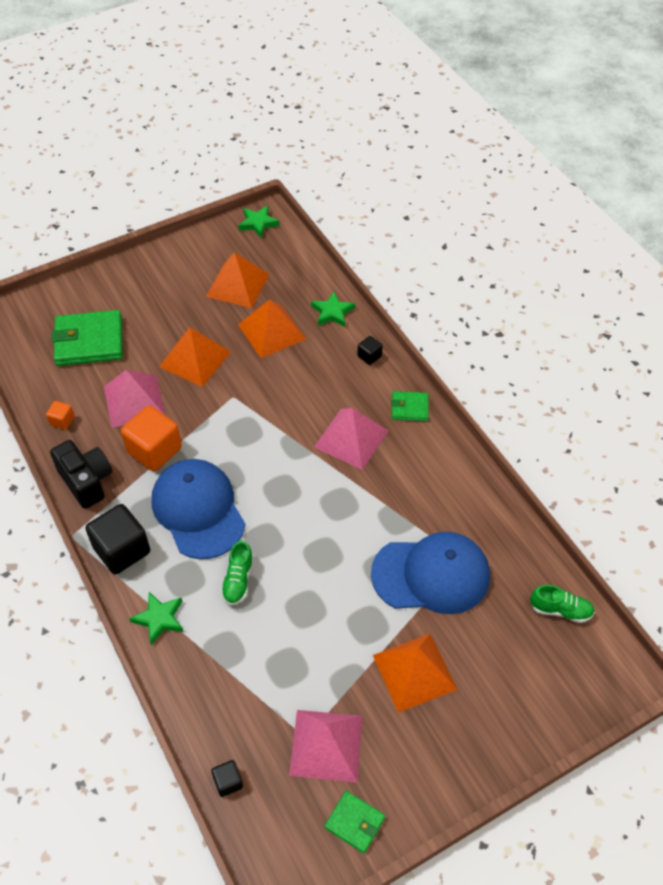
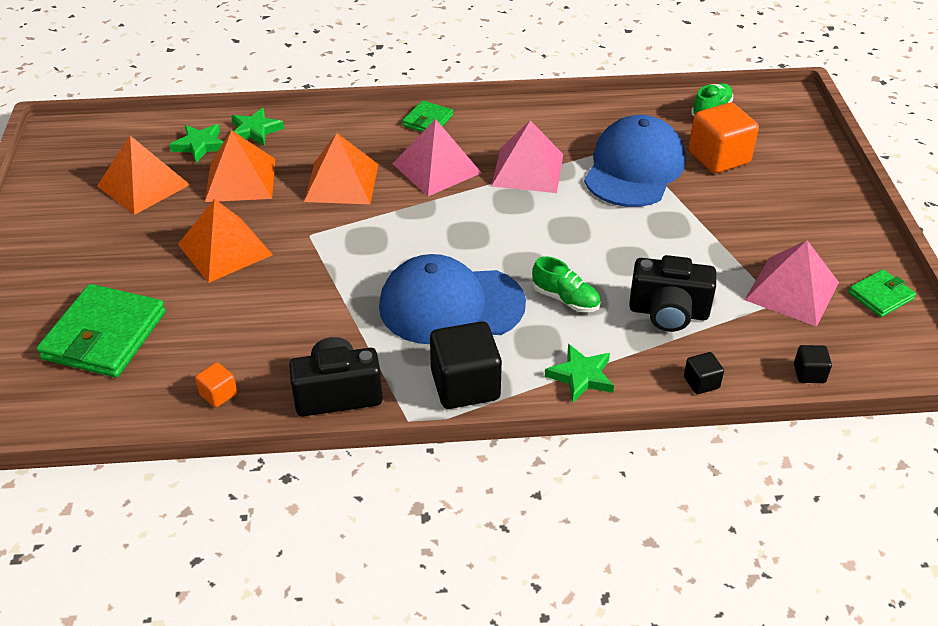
camera: 65 degrees left, 10 degrees down
pink pyramid [104,370,165,428] -> pink pyramid moved to [491,120,563,193]
orange cube [121,406,182,471] -> orange cube moved to [688,102,759,173]
green star [238,206,280,238] -> green star moved to [169,124,224,163]
black cube [357,336,383,365] -> black cube moved to [684,352,724,394]
orange pyramid [373,634,458,713] -> orange pyramid moved to [304,133,378,204]
none -> black camera [629,255,716,332]

